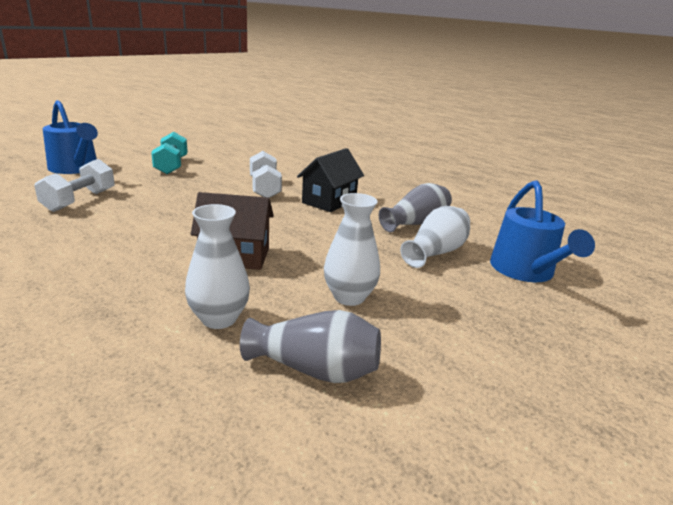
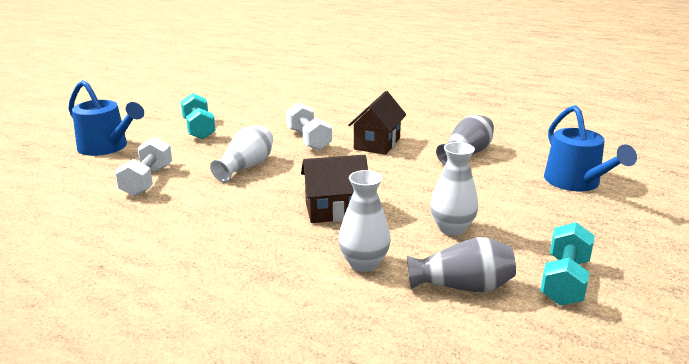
camera: 10 degrees left, 0 degrees up
black house [297,148,364,212] -> brown house [348,91,406,155]
white vase [400,206,470,268] -> white vase moved to [210,126,273,182]
none -> turquoise dumbbell [540,222,595,306]

